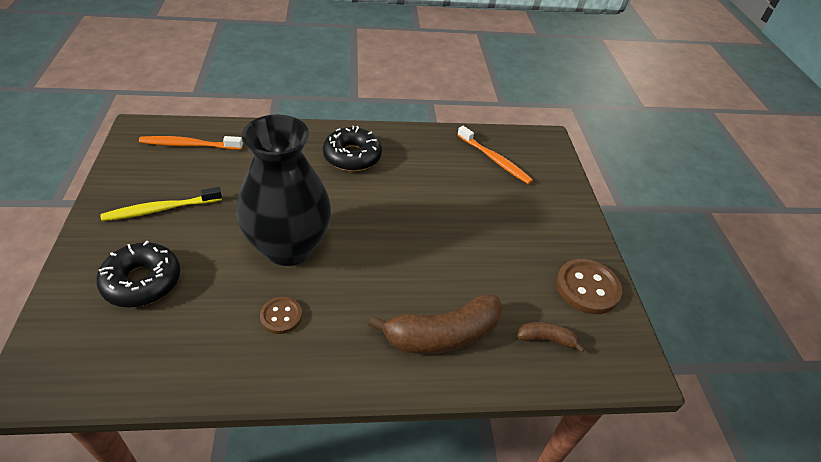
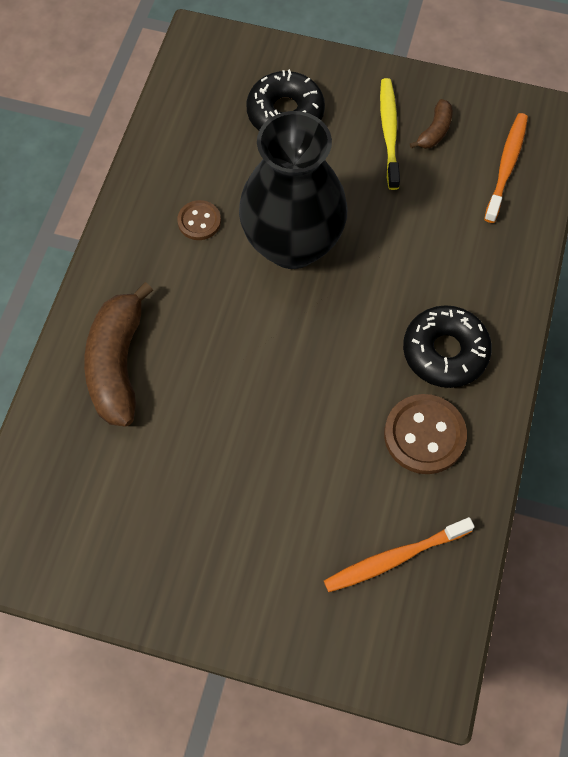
camera: 115 degrees right, 20 degrees up
brown banana [517,322,585,353] -> brown banana moved to [410,99,453,149]
brown button [556,259,622,314] -> brown button moved to [384,394,467,474]

